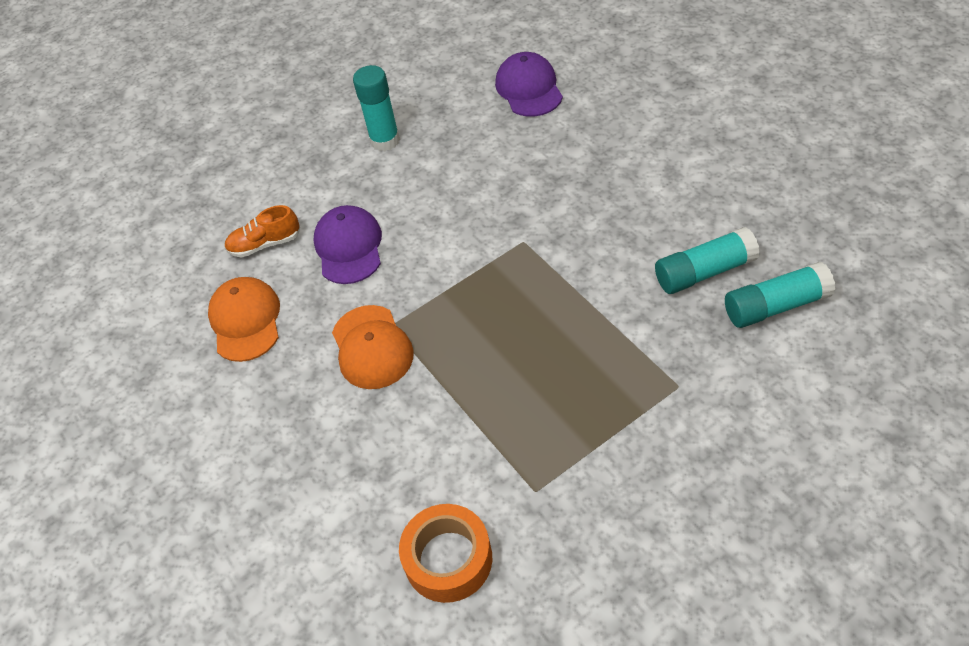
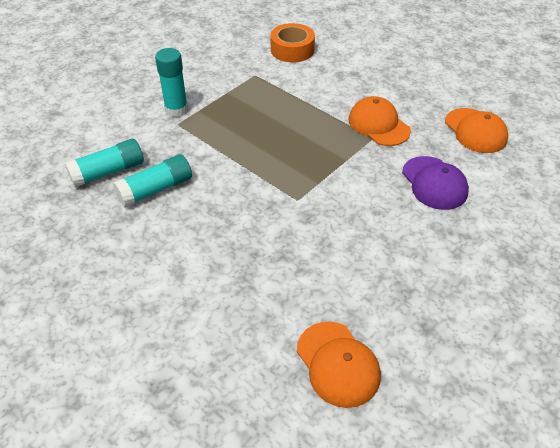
camera: 160 degrees right, 5 degrees down
orange shoe [224,205,300,258] -> none
turquoise glue stick [353,65,400,151] -> turquoise glue stick moved to [155,48,188,117]
purple cap [495,52,563,117] -> orange cap [297,321,381,408]

